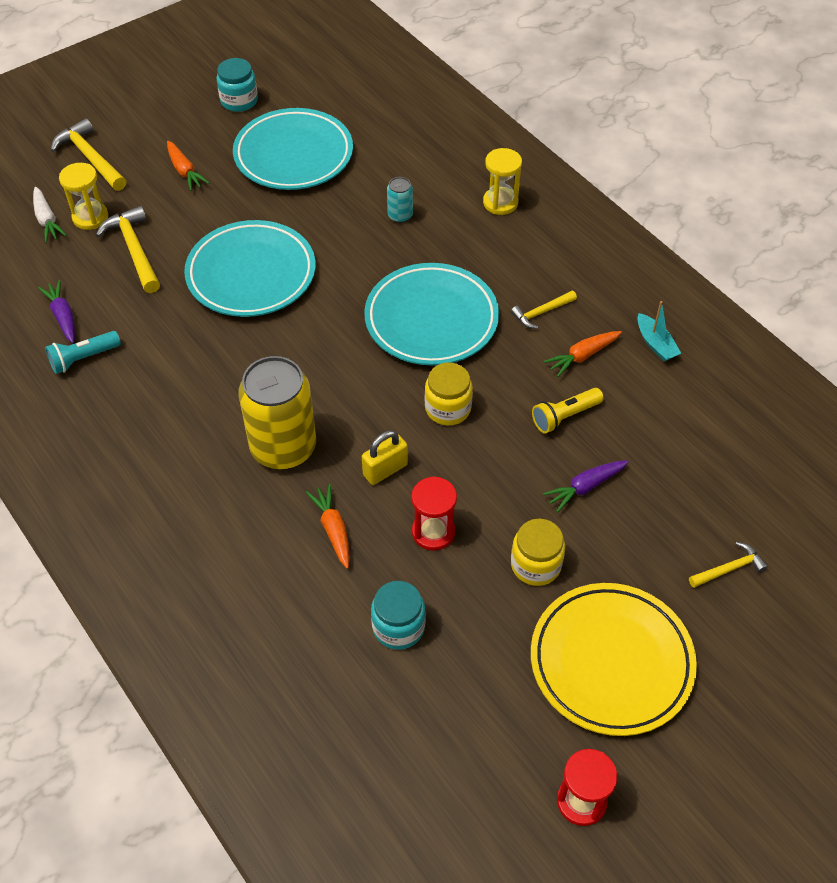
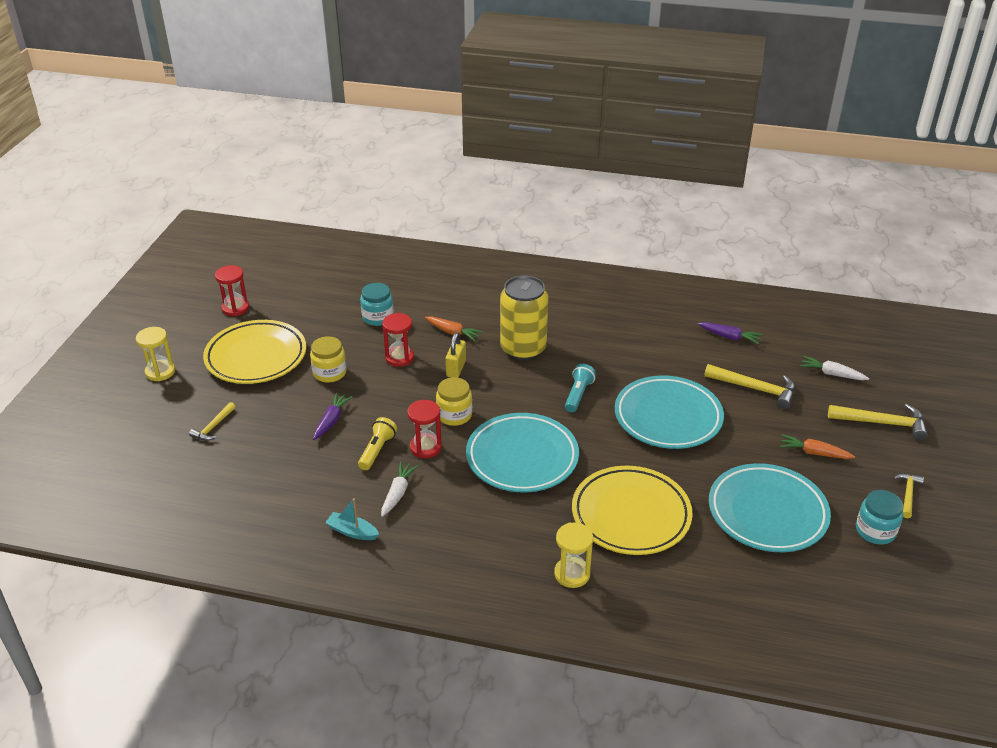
camera: 140 degrees right, 15 degrees down
turquoise flashlight [45,331,121,374] -> turquoise flashlight moved to [565,364,596,412]
yellow hourglass [59,163,108,230] -> yellow hourglass moved to [136,327,175,381]
turquoise can [387,177,413,223] -> yellow plate [572,466,693,555]
yellow hammer [511,291,577,329] -> yellow hammer moved to [893,473,924,518]
orange carrot [544,331,622,377] -> white carrot [381,461,419,517]
none -> red hourglass [407,400,442,458]

